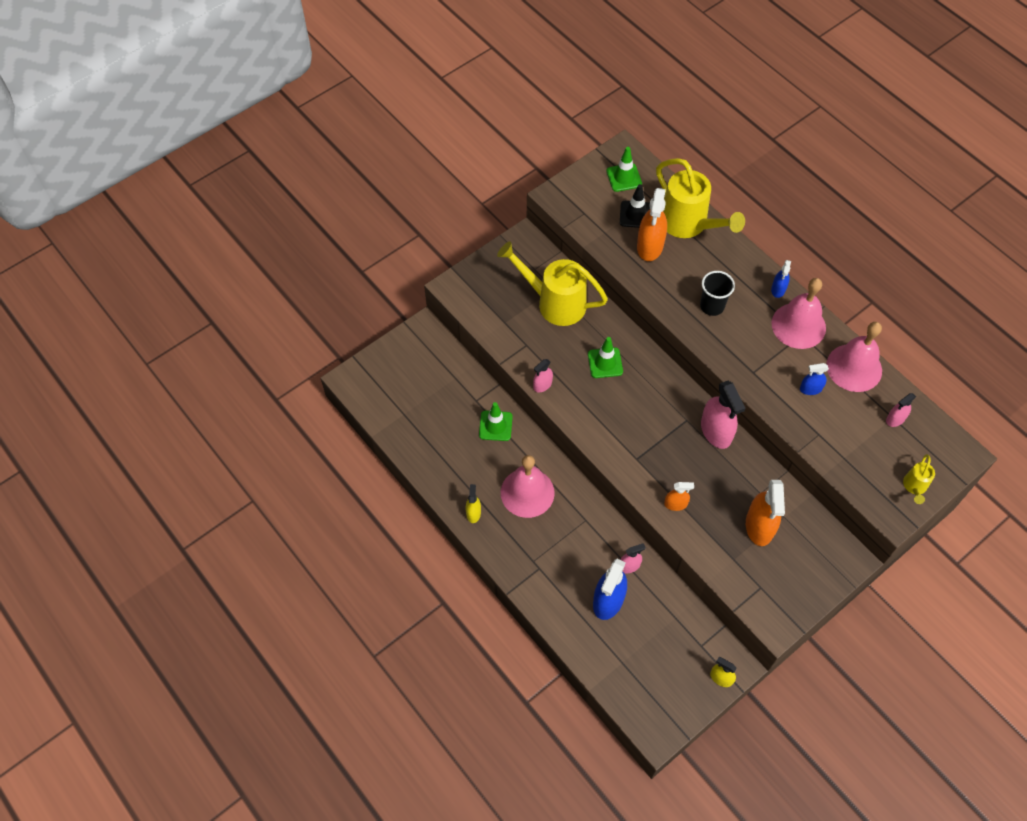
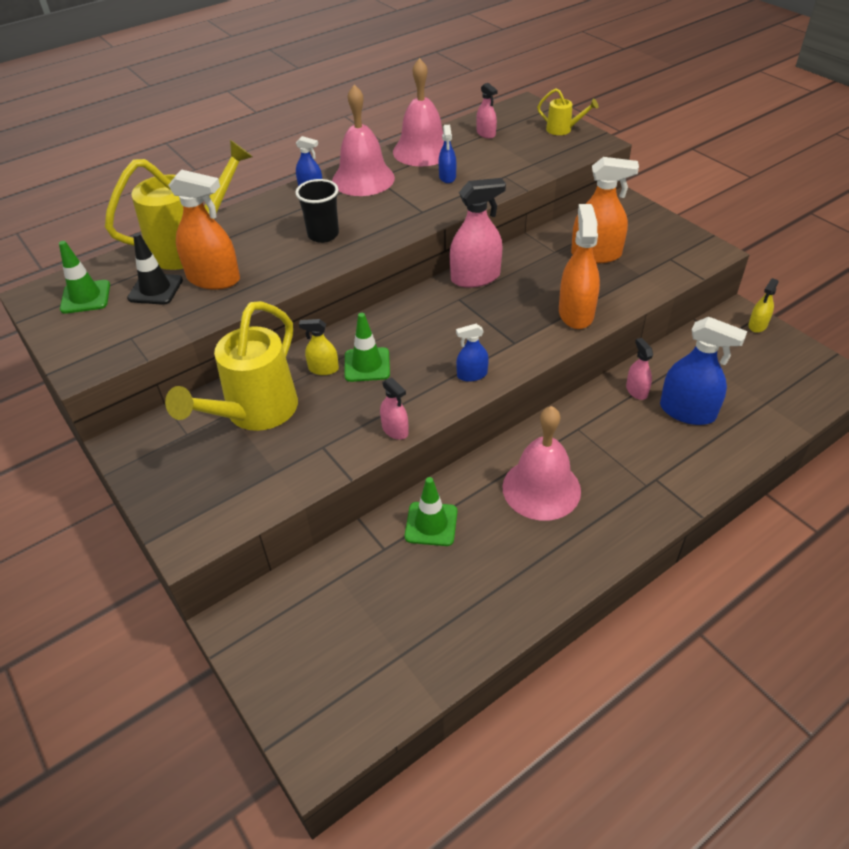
camera: 85 degrees left, 15 degrees down
yellow spray bottle [466,484,481,523] -> yellow spray bottle moved to [299,319,339,375]
orange spray bottle [664,482,694,511] -> orange spray bottle [559,204,600,329], size x1.88
none -> blue spray bottle [456,324,489,382]

